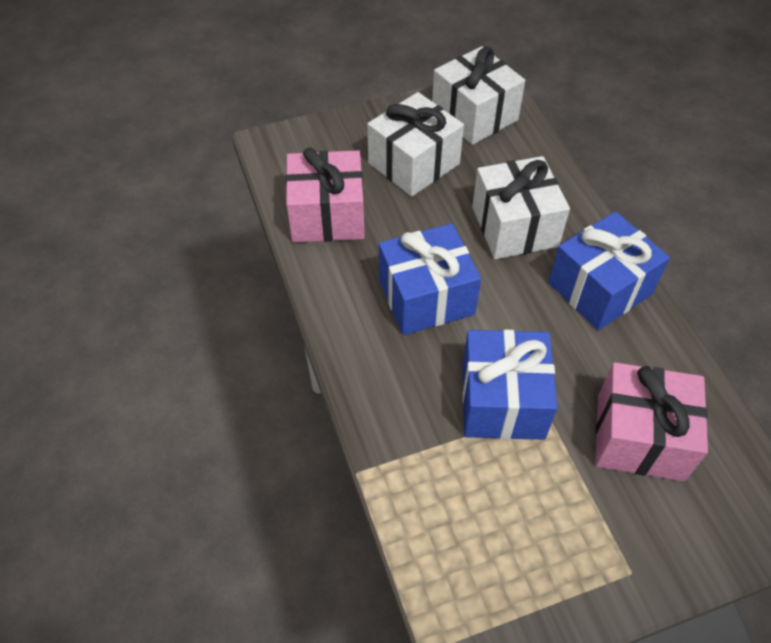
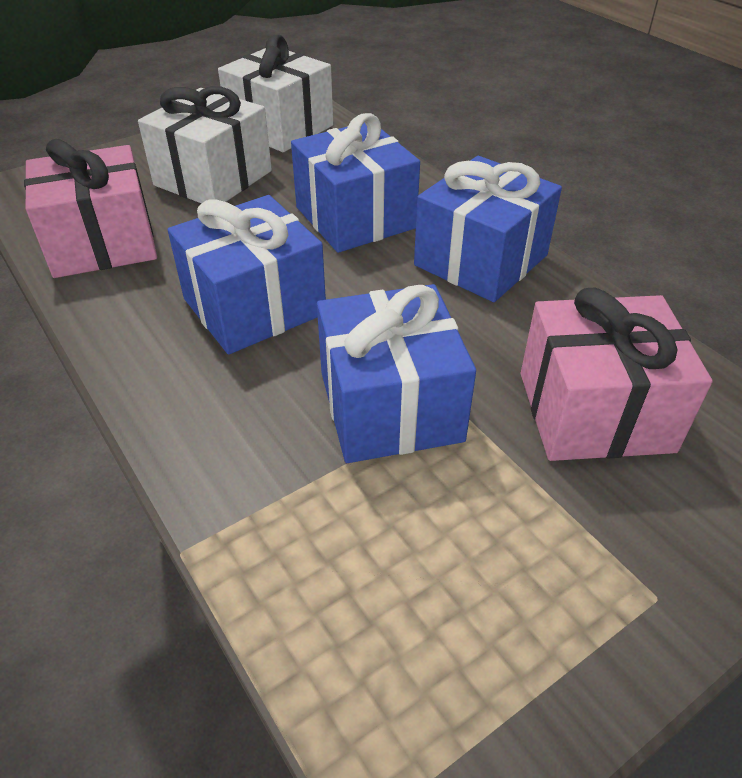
camera: 15 degrees left, 10 degrees down
white gift [472,156,570,259] -> blue gift [291,113,420,253]

